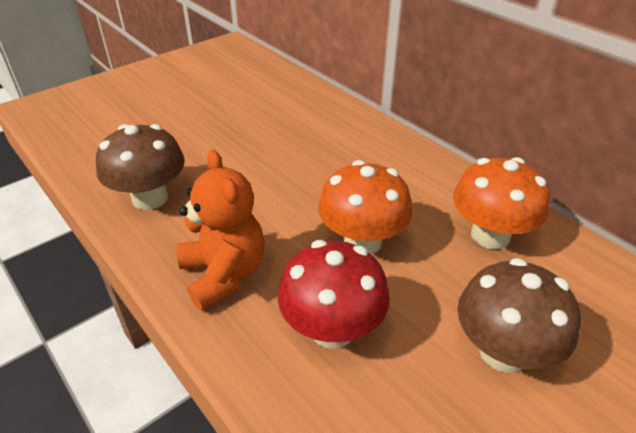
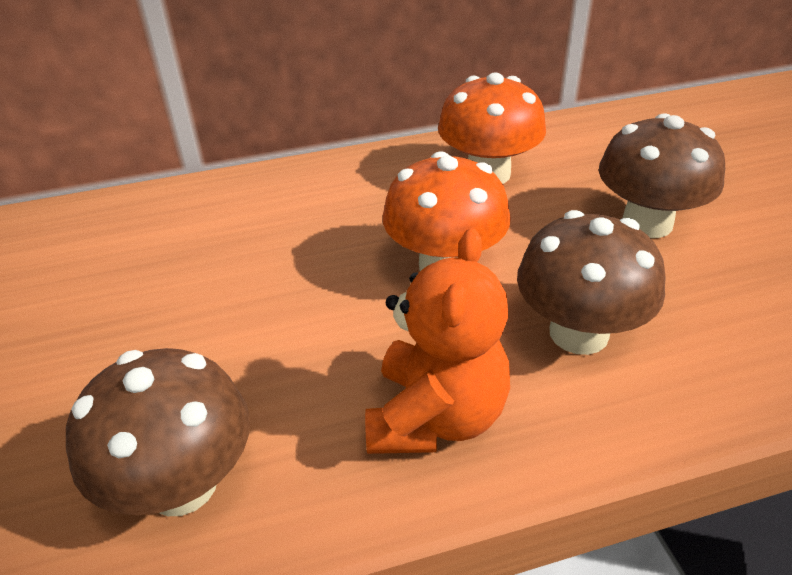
camera: 65 degrees left, 0 degrees up
orange teddy bear [177,150,265,311] -> orange teddy bear turned 105 degrees clockwise [365,228,510,454]
red mushroom [278,240,390,349] -> brown mushroom [517,210,666,355]

